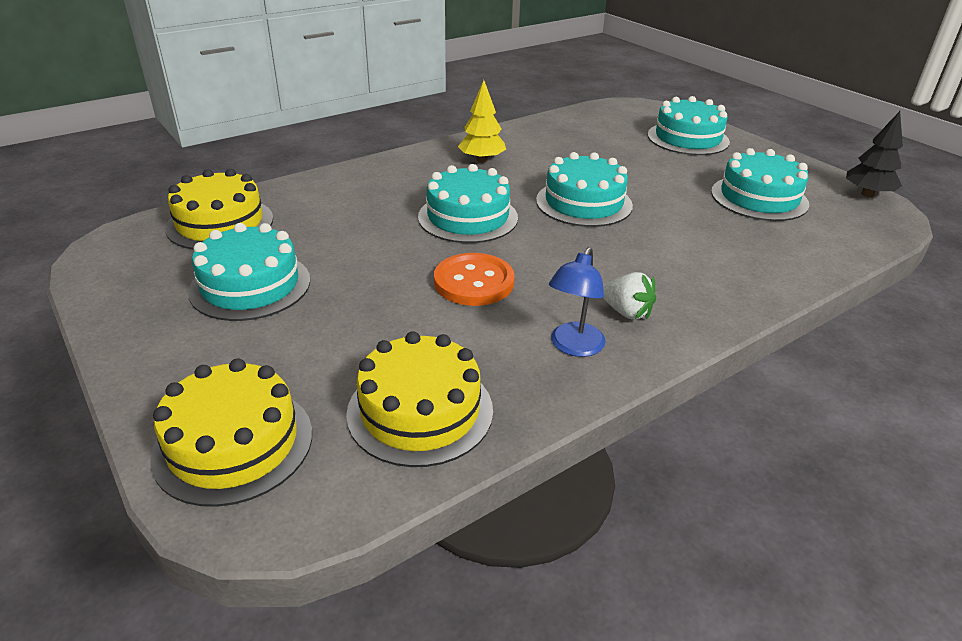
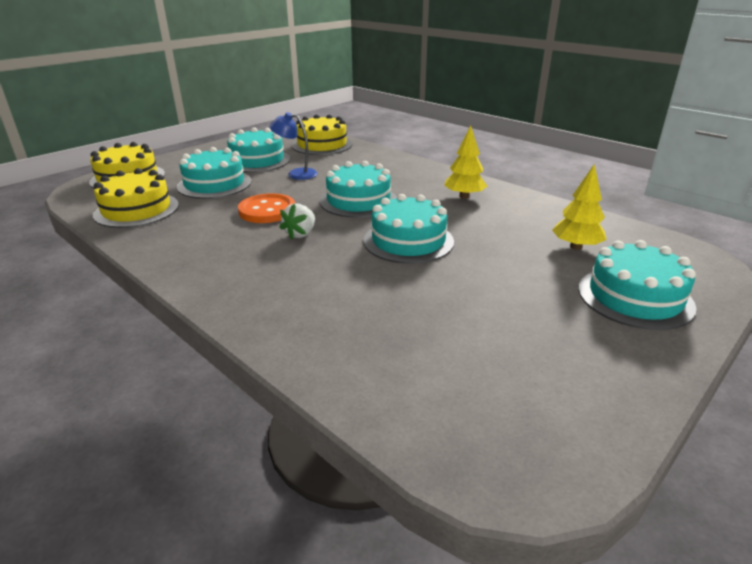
camera: 80 degrees right, 5 degrees down
blue lamp [549,247,606,357] -> blue lamp moved to [270,112,318,180]
white strawberry [603,272,656,320] -> white strawberry moved to [279,204,315,239]
turquoise cake [711,148,809,221] -> turquoise cake moved to [177,147,252,199]
black tree [846,111,903,197] -> none
none -> yellow tree [552,164,607,250]

